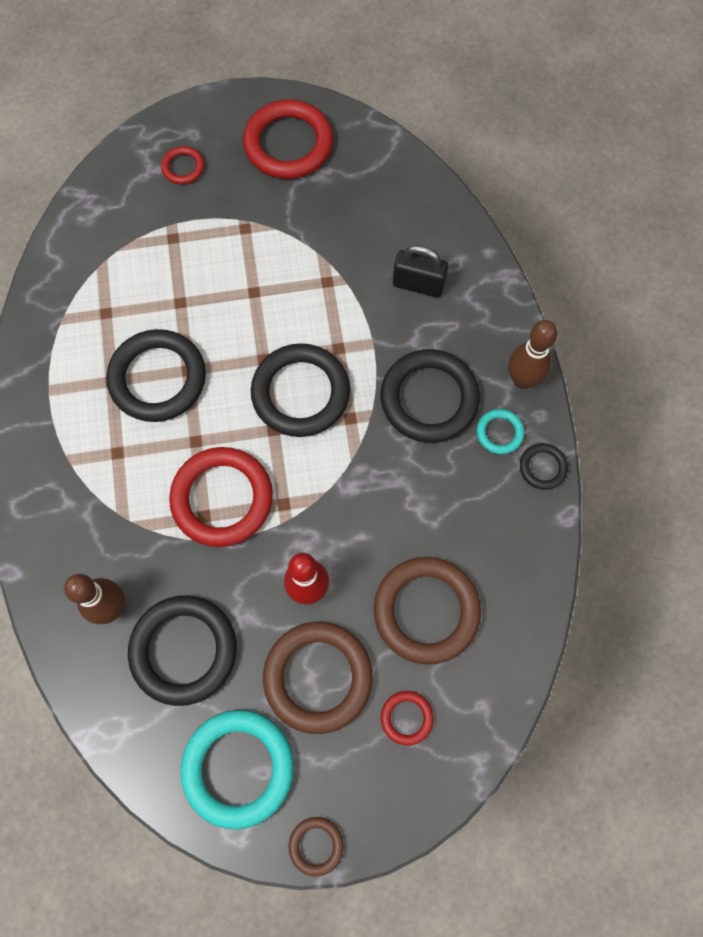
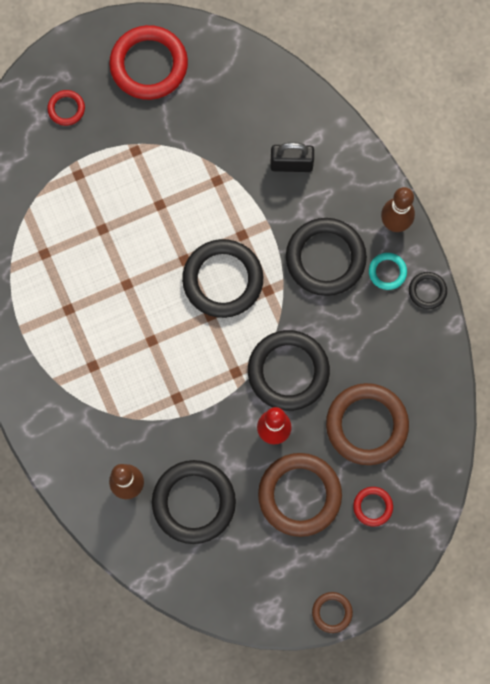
camera: 15 degrees left, 5 degrees up
black ring [107,329,206,422] -> black ring moved to [248,330,330,411]
red ring [169,447,273,547] -> none
turquoise ring [180,710,294,829] -> none

